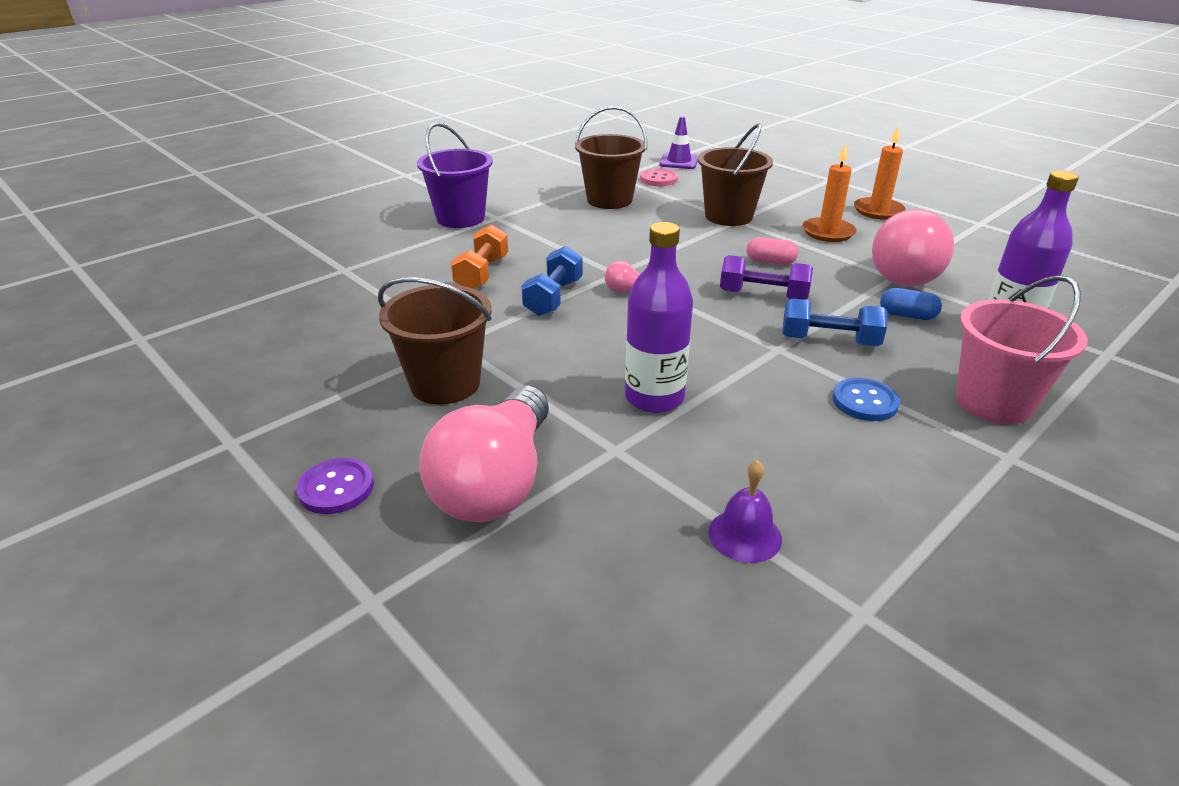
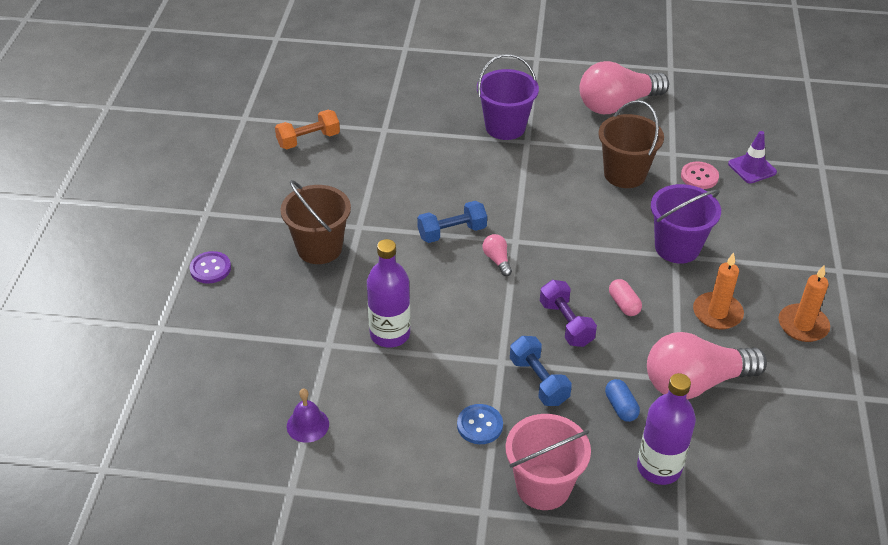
camera: 50 degrees right, 10 degrees up
pink light bulb [419,385,549,522] -> pink light bulb moved to [579,61,669,114]
orange dumbbell [451,224,508,289] -> orange dumbbell moved to [275,110,340,149]
brown bucket [698,124,773,226] -> purple bucket [651,184,721,264]

